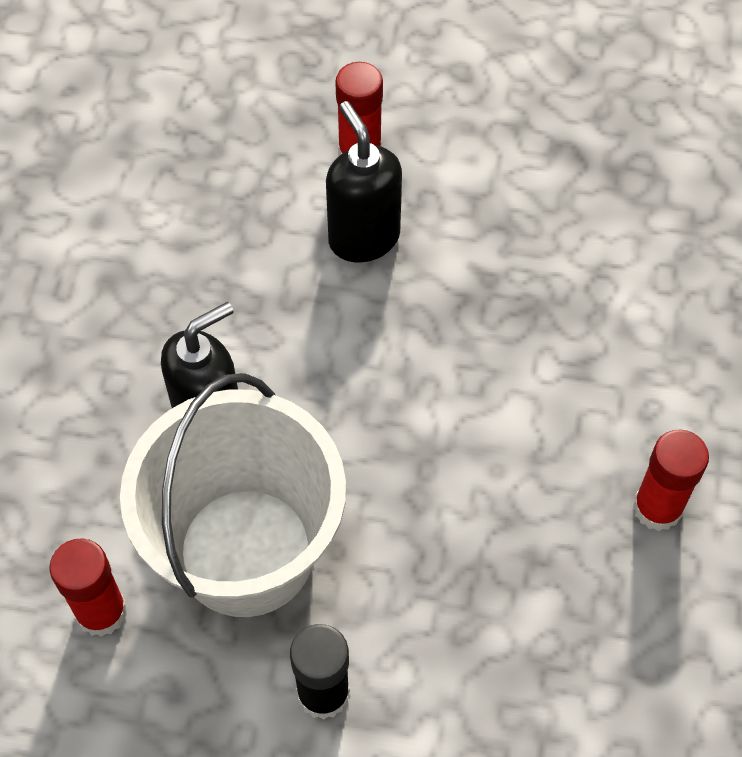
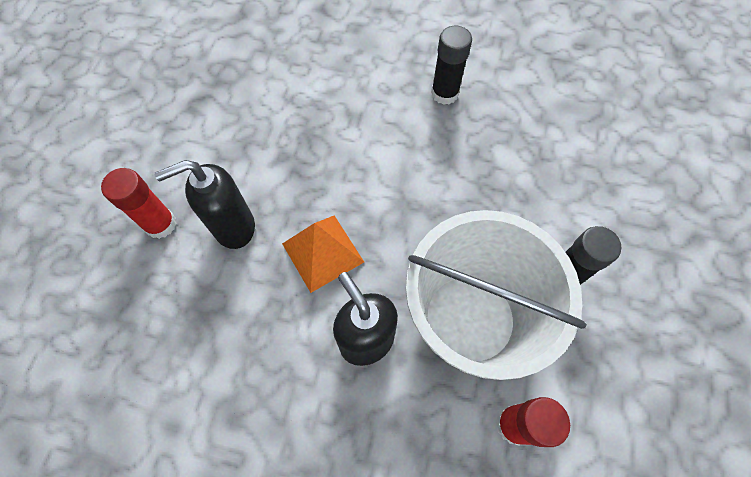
camera: 85 degrees left, 5 degrees up
red glue stick [633,430,709,531] -> black glue stick [431,26,472,105]
none -> orange pyramid [282,216,364,293]

